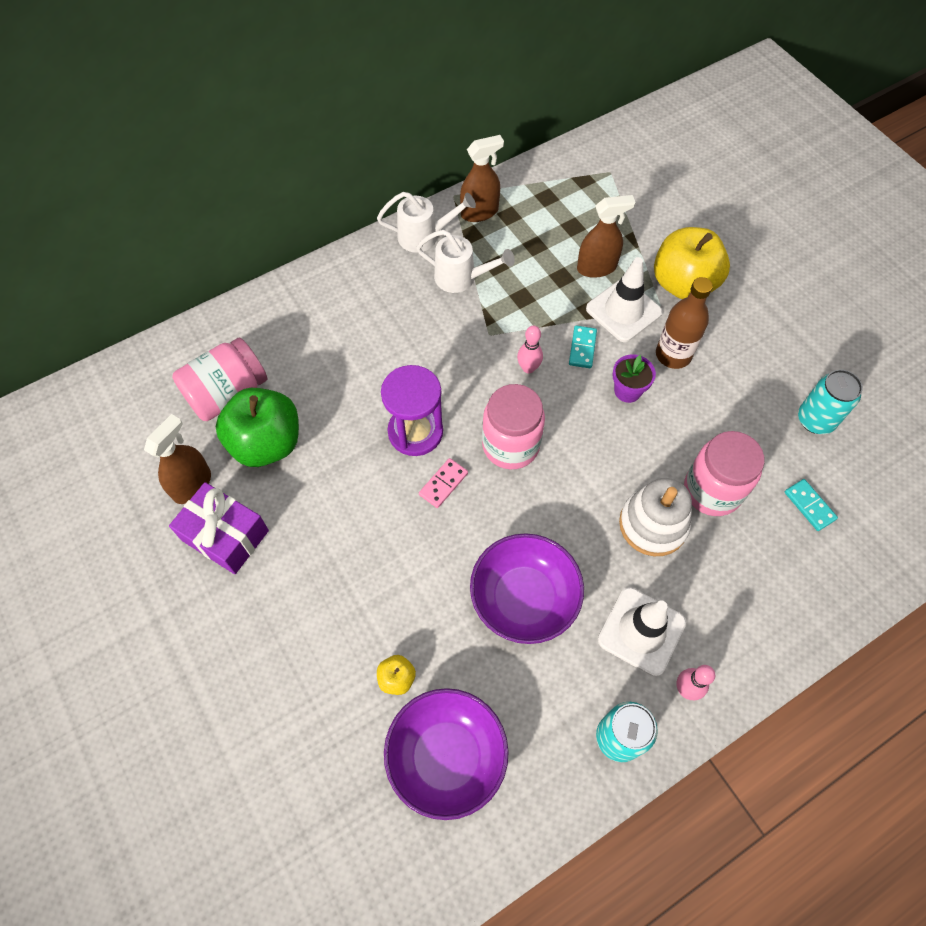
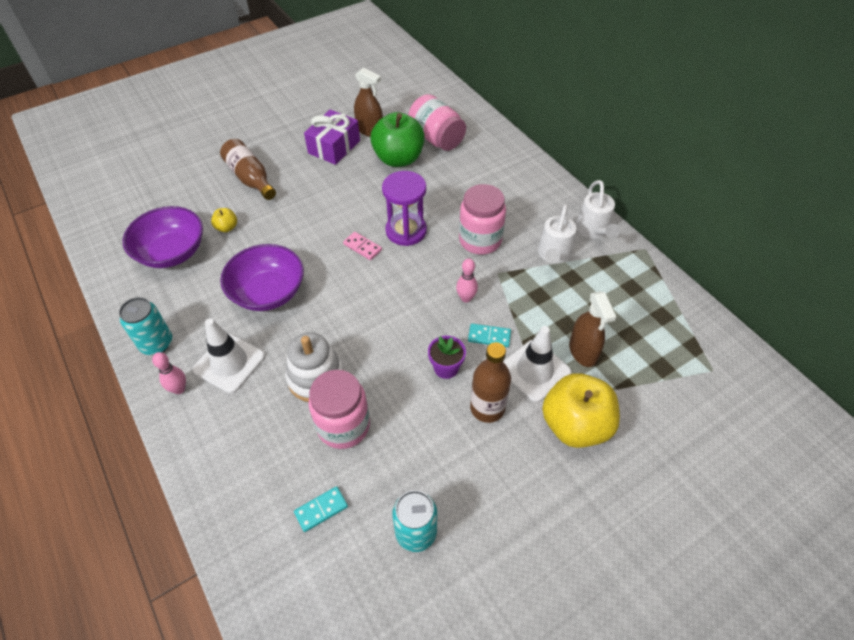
camera: 90 degrees right, 10 degrees down
brown spray bottle [460,135,504,222] -> none
pink jar [482,384,545,469] -> pink jar moved to [459,184,506,255]
none -> brown bottle [220,139,276,200]

